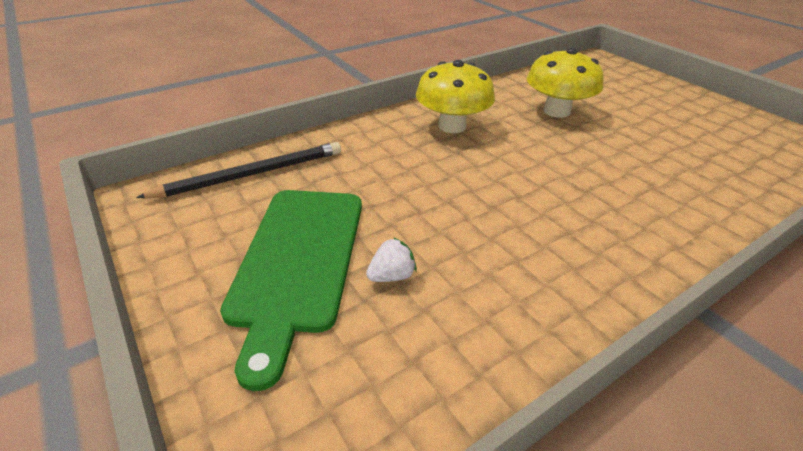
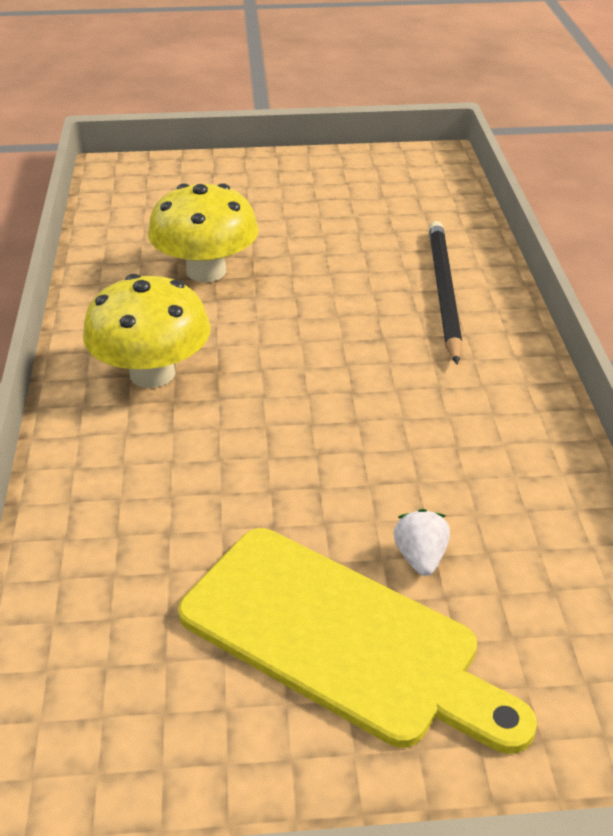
camera: 60 degrees left, 0 degrees up
black pencil [136,142,341,198] -> black pencil moved to [429,221,462,364]
green cutting board [220,190,362,391] -> yellow cutting board [178,528,537,754]

